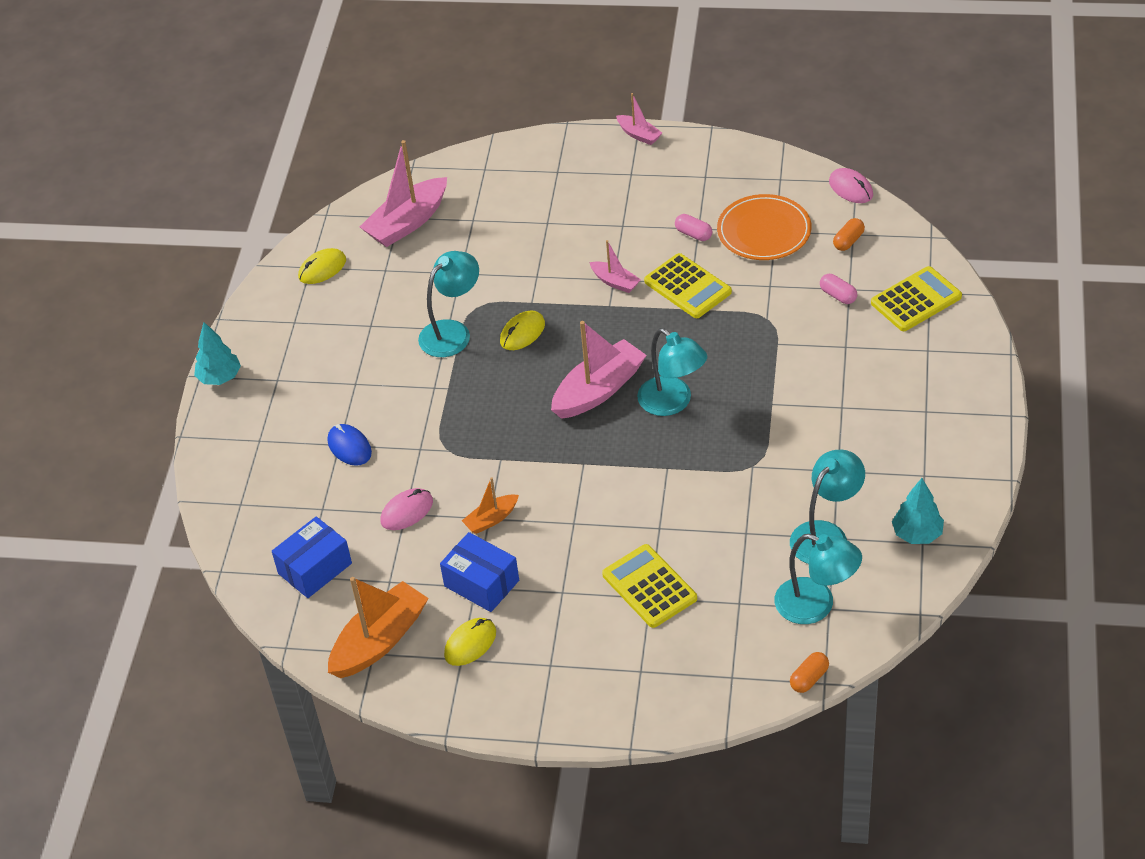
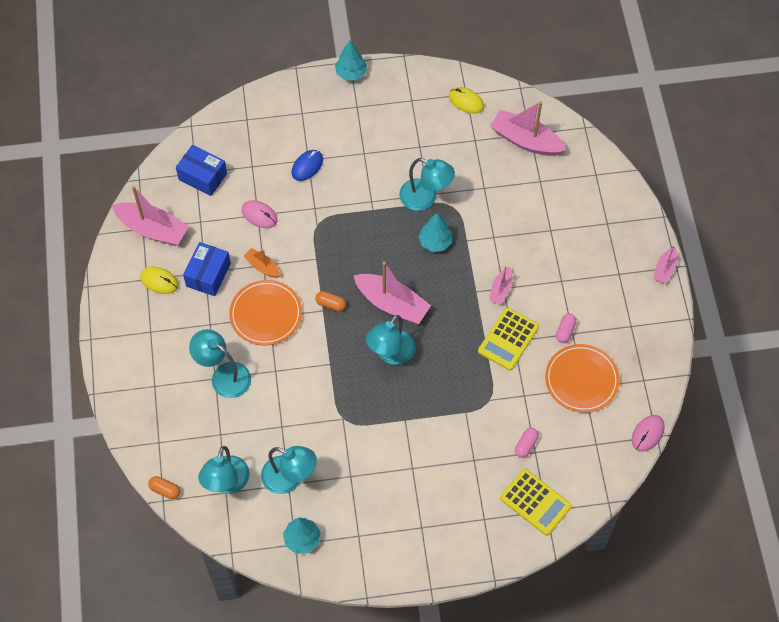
camera: 70 degrees right, 15 degrees up
orange boat [328,577,429,678] -> pink boat [112,186,189,246]
yellow mouse [500,311,545,350] -> turquoise tree [418,213,452,252]
yellow calculator [602,544,697,628] -> turquoise lamp [189,329,251,398]
orange capsule [833,218,865,251] -> orange capsule moved to [316,291,346,311]
none -> orange plate [229,280,302,346]

